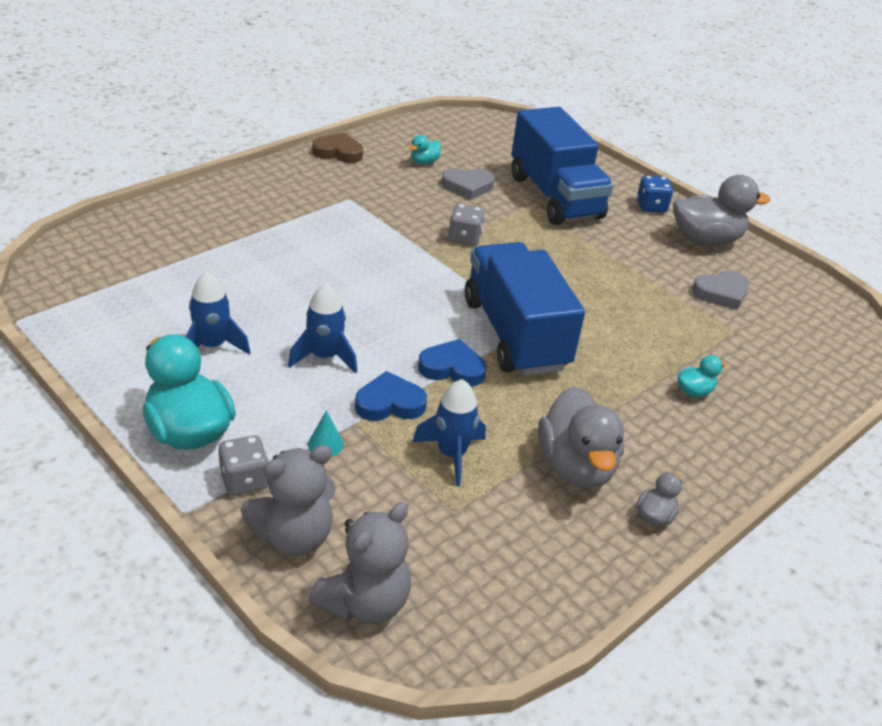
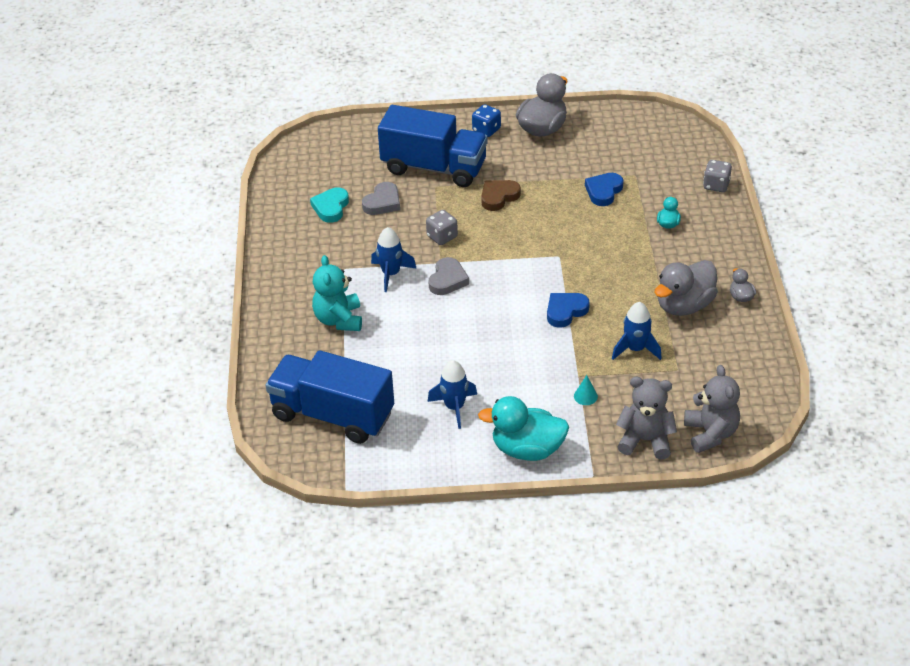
camera: 45 degrees left, 5 degrees up
grey dice [218,435,269,495] -> grey dice moved to [703,160,732,192]
grey teddy bear [241,445,335,556] -> grey teddy bear turned 90 degrees counterclockwise [616,377,677,459]
blue rocket [288,283,357,374] -> blue rocket moved to [371,227,417,292]
brown heart [312,132,363,163] -> brown heart moved to [481,180,521,211]
blue heart [355,371,427,421] -> blue heart moved to [585,173,624,206]
turquoise duck [409,135,441,165] -> turquoise heart [310,187,349,223]
blue truck [465,242,585,376] -> blue truck moved to [265,350,394,444]
grey duck [538,386,624,488] -> grey duck turned 105 degrees clockwise [654,260,718,316]
grey heart [692,271,749,310] -> grey heart moved to [428,257,469,295]
none -> turquoise teddy bear [312,255,362,331]

